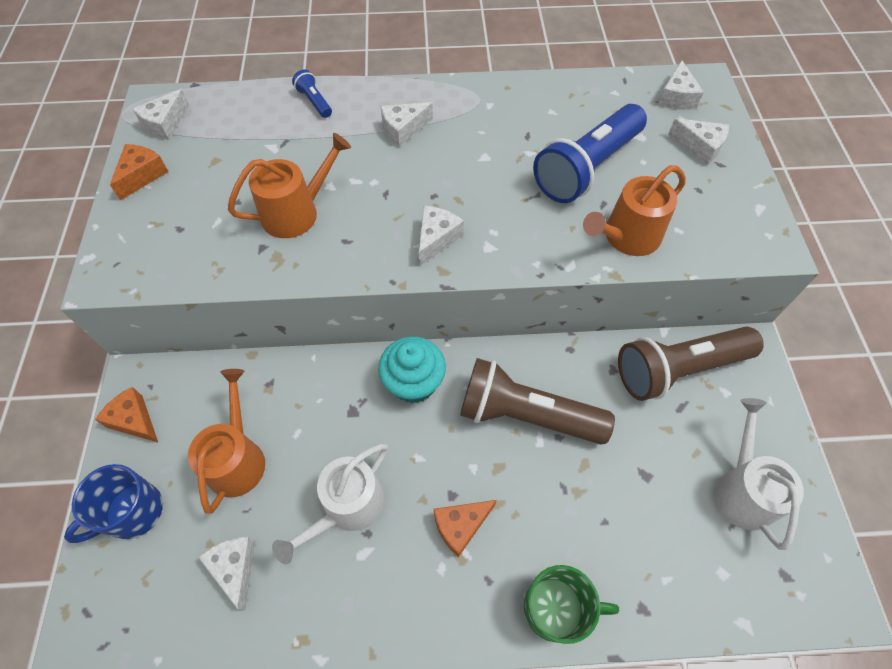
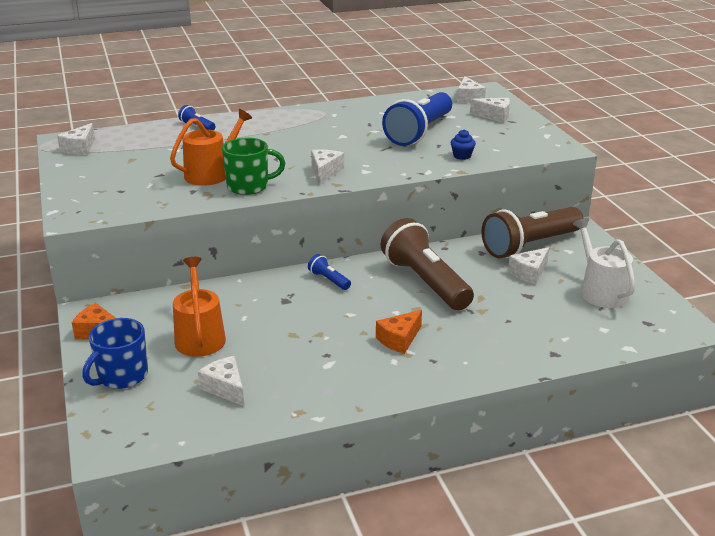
camera: 15 degrees left, 30 degrees down
orange cheese [110,144,169,200] -> none
white watering can [272,443,388,564] -> none
turquoise cupcake [378,337,446,403] -> blue flashlight [308,254,351,290]
white cheese [381,102,433,147] -> white cheese moved to [508,247,549,284]
brown flashlight [460,358,615,444] -> brown flashlight turned 60 degrees clockwise [381,218,474,310]
green mug [524,565,619,644] -> green mug moved to [222,138,285,195]
orange watering can [583,165,686,256] -> blue cupcake [450,129,476,160]

